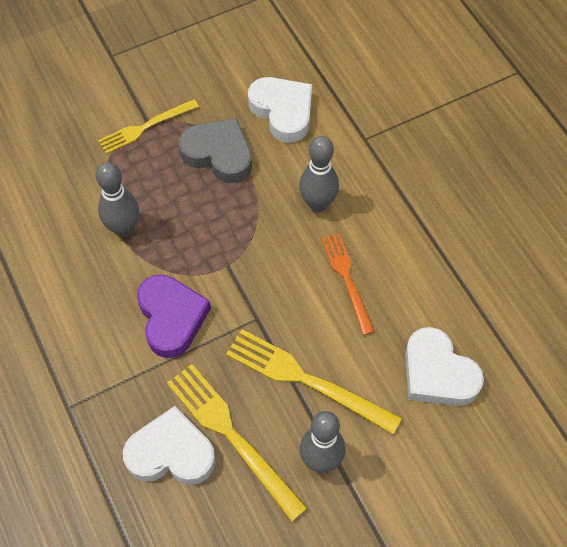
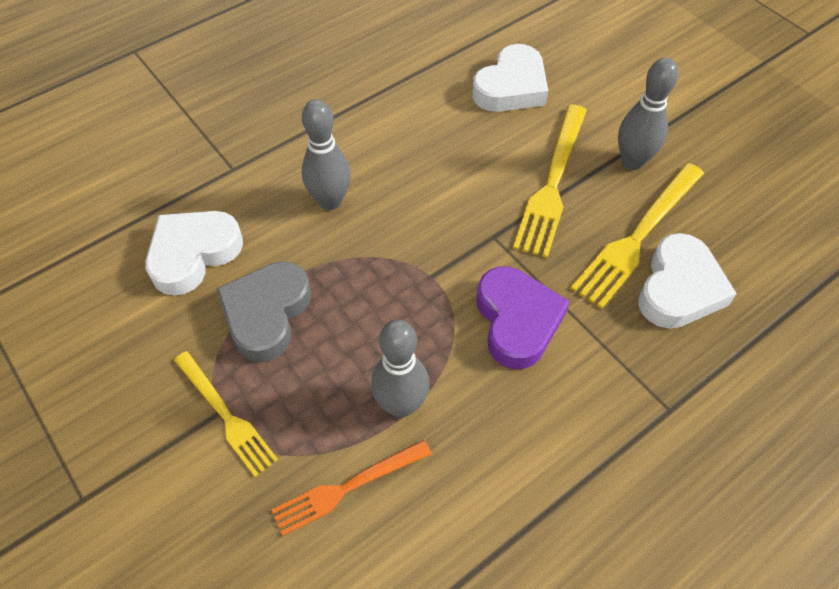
camera: 100 degrees left, 5 degrees down
white heart [123,406,216,485] -> white heart turned 150 degrees counterclockwise [638,233,737,329]
purple heart [137,274,211,358] -> purple heart turned 105 degrees clockwise [477,266,570,369]
orange fork [321,233,374,335] -> orange fork moved to [271,440,432,536]

